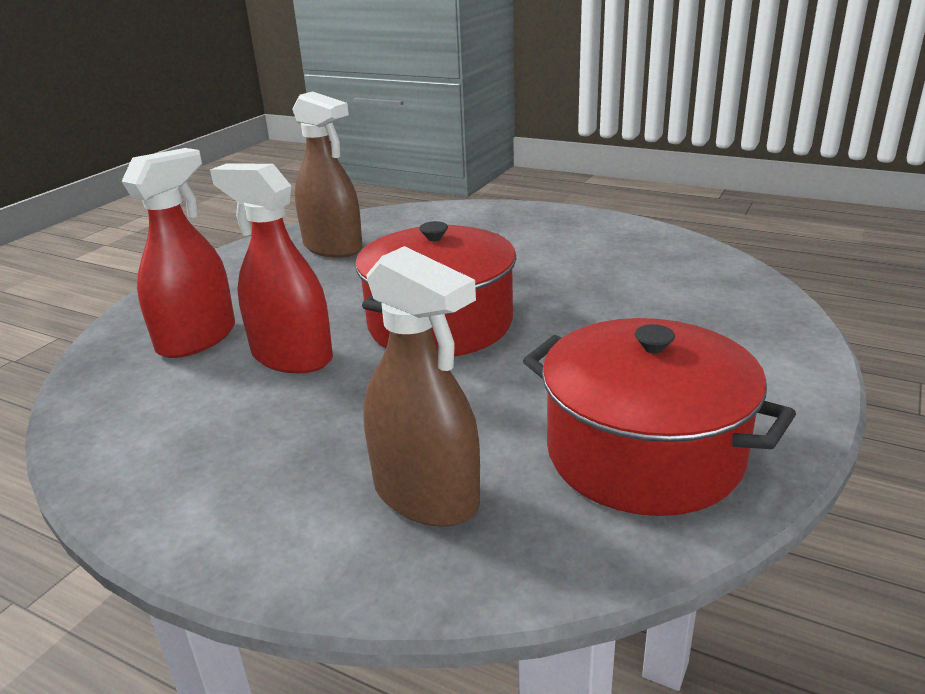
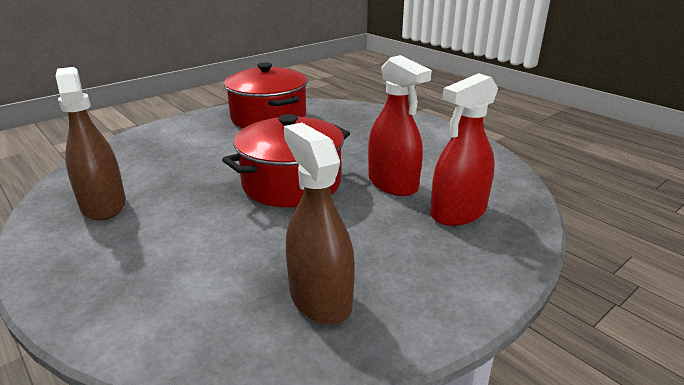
camera: 160 degrees left, 0 degrees up
brown spray bottle [363,246,480,527] -> brown spray bottle moved to [55,67,126,221]

